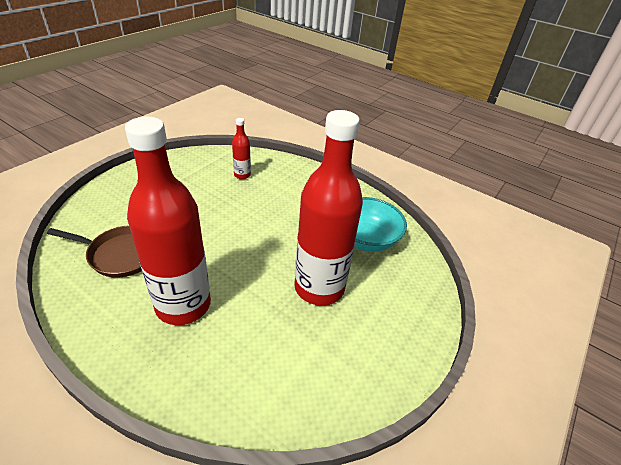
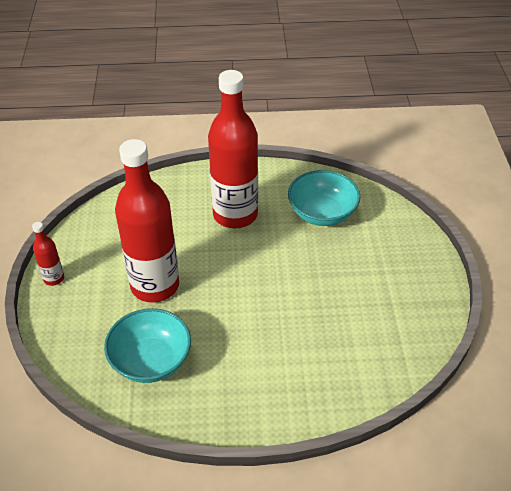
camera: 145 degrees right, 5 degrees up
brown pan [47,225,142,278] -> turquoise bowl [288,170,360,226]
red bottle [232,118,251,179] -> red bottle moved to [32,222,64,286]

